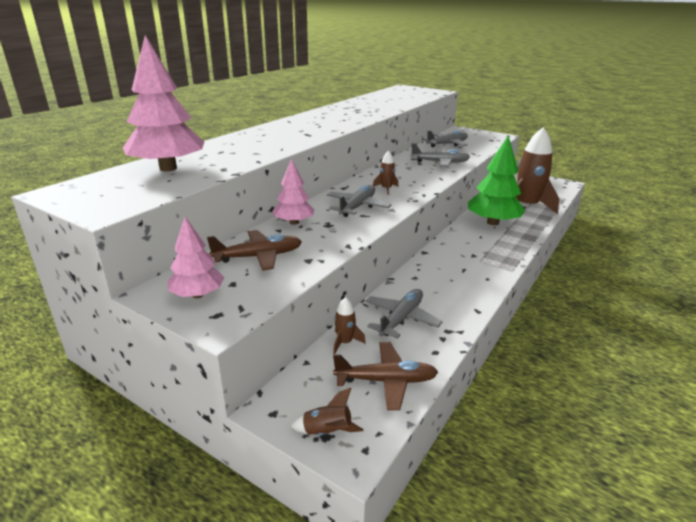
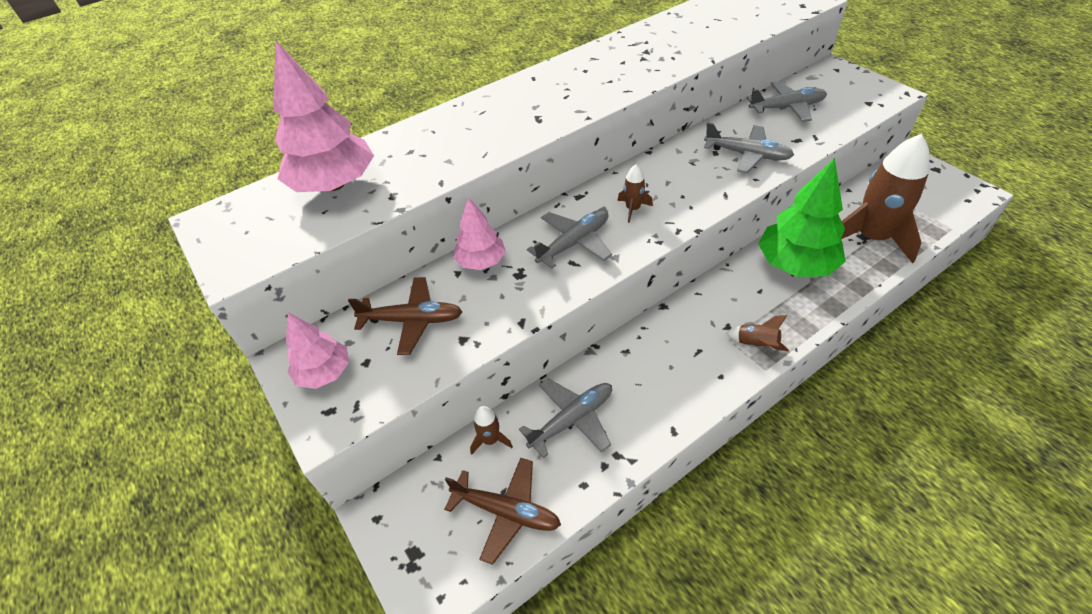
camera: 25 degrees right, 20 degrees up
brown rocket [291,388,363,435] -> brown rocket moved to [726,315,789,351]

